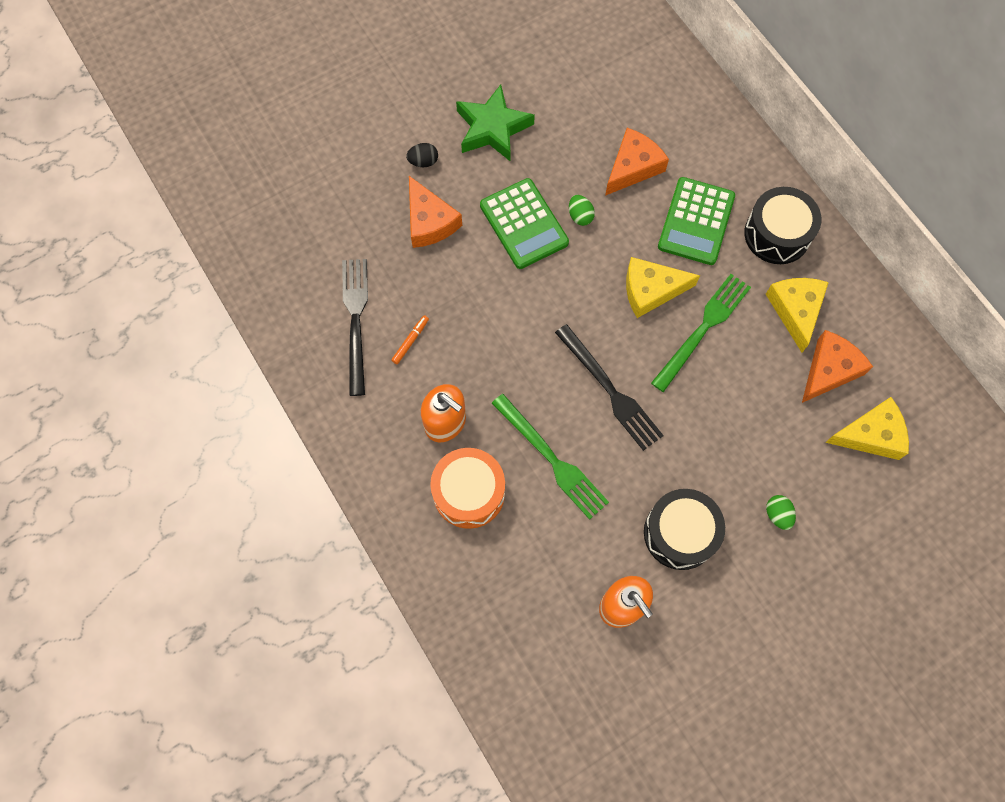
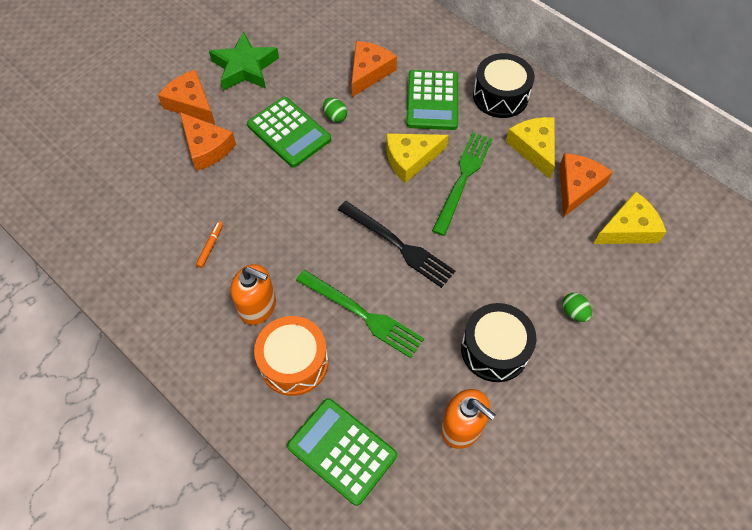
camera: 15 degrees left, 10 degrees down
black fork [342,259,368,396] -> none
black egg [406,143,438,167] -> orange cheese [158,70,215,124]
none -> green calculator [287,398,397,506]

